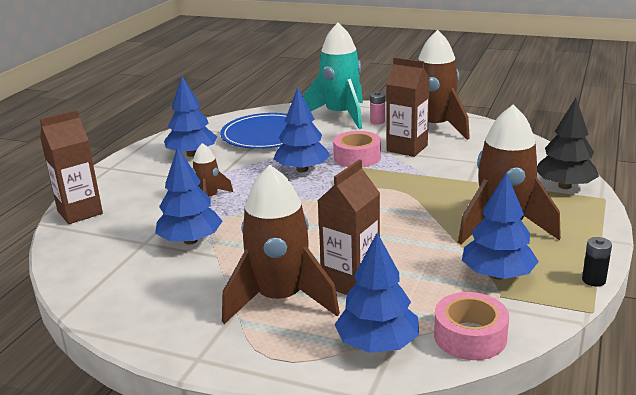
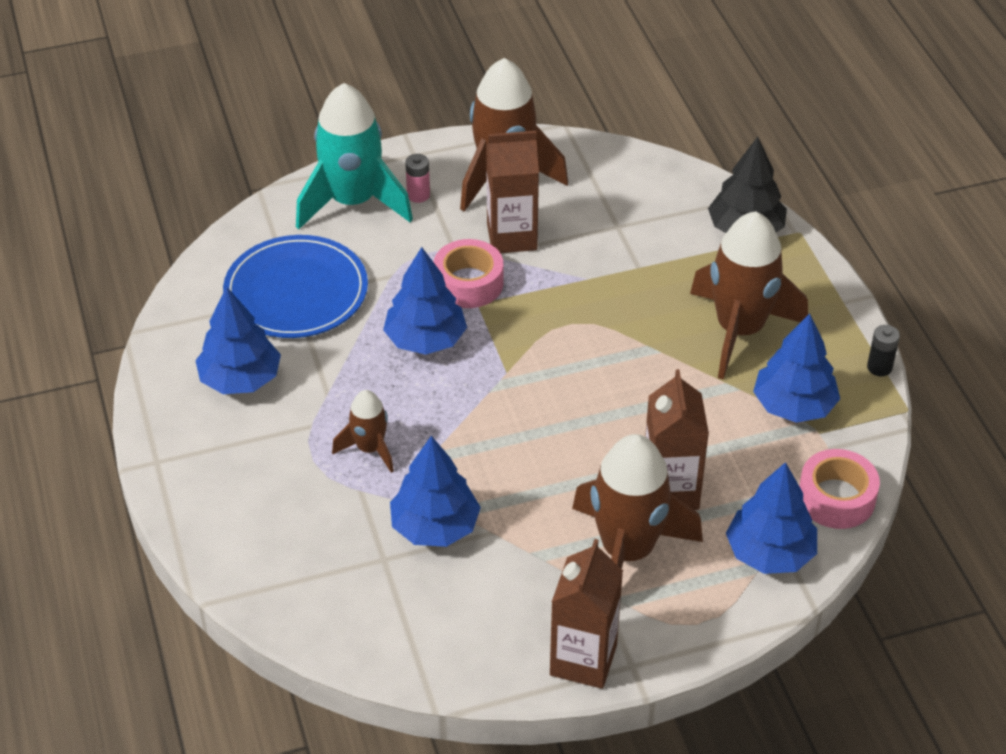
camera: 40 degrees left, 20 degrees up
brown carton [40,110,103,224] -> brown carton moved to [550,539,623,689]

